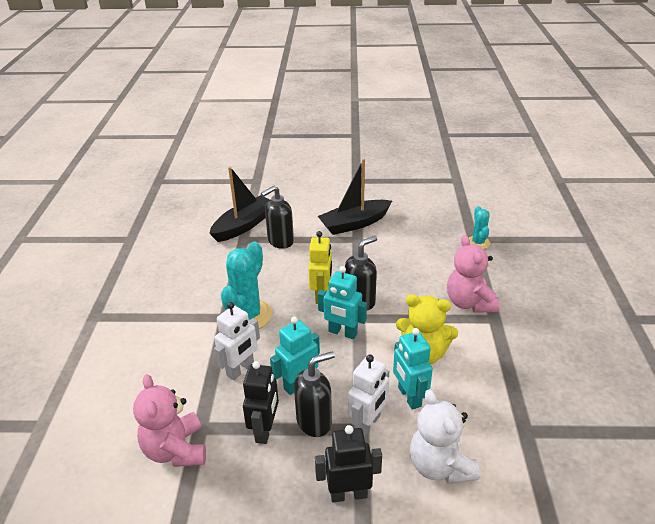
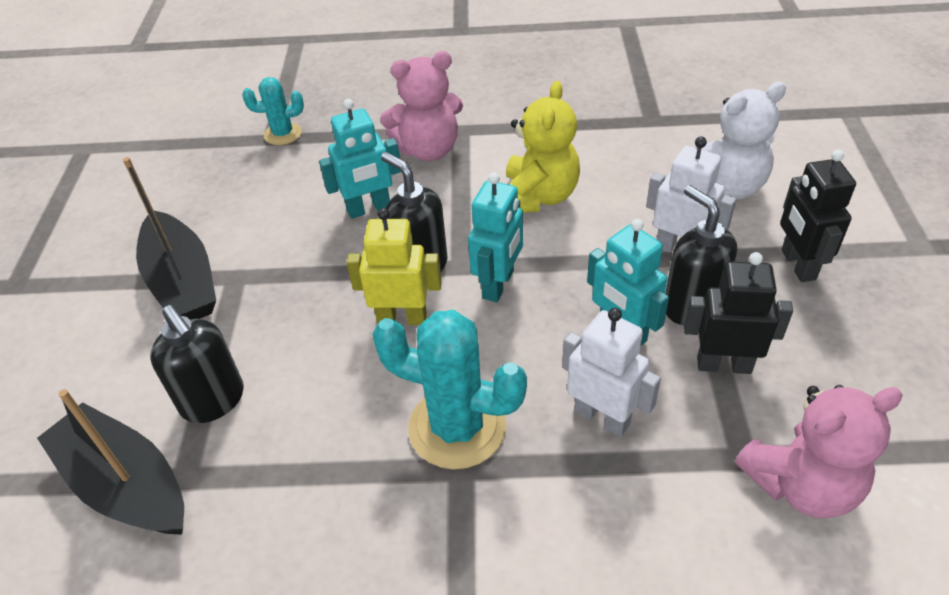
camera: 90 degrees left, 10 degrees up
turquoise robot [393,328,433,410] -> turquoise robot moved to [319,99,401,219]

